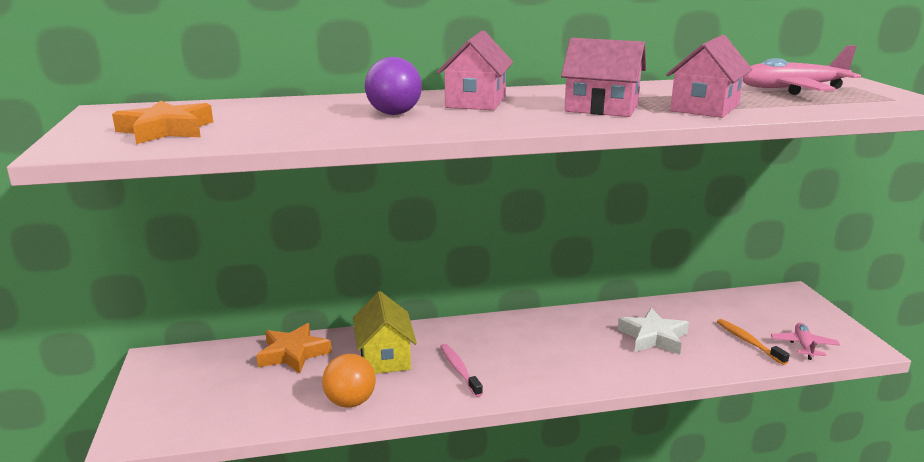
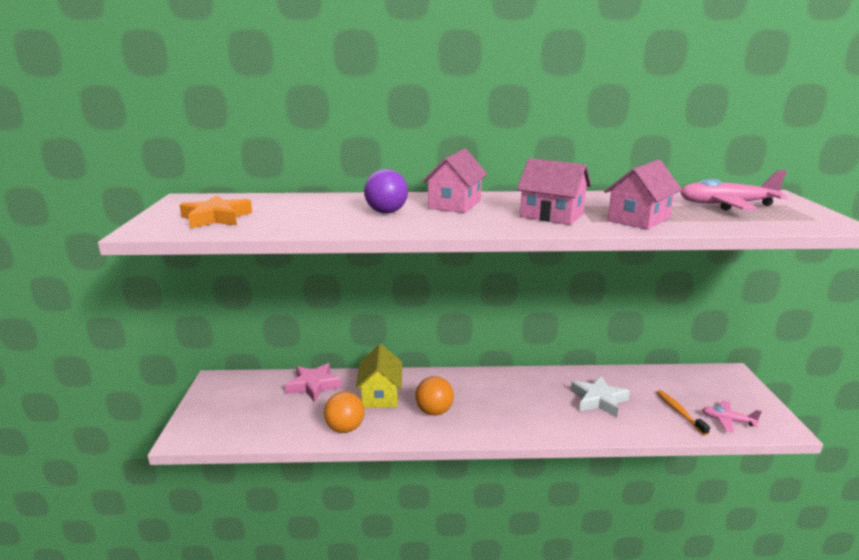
camera: 10 degrees right, 0 degrees up
orange star [256,323,332,374] -> pink star [285,363,342,402]
pink toothbrush [440,344,483,397] -> orange ball [415,376,454,416]
pink plane [771,323,840,360] -> pink plane turned 90 degrees counterclockwise [702,400,762,433]

